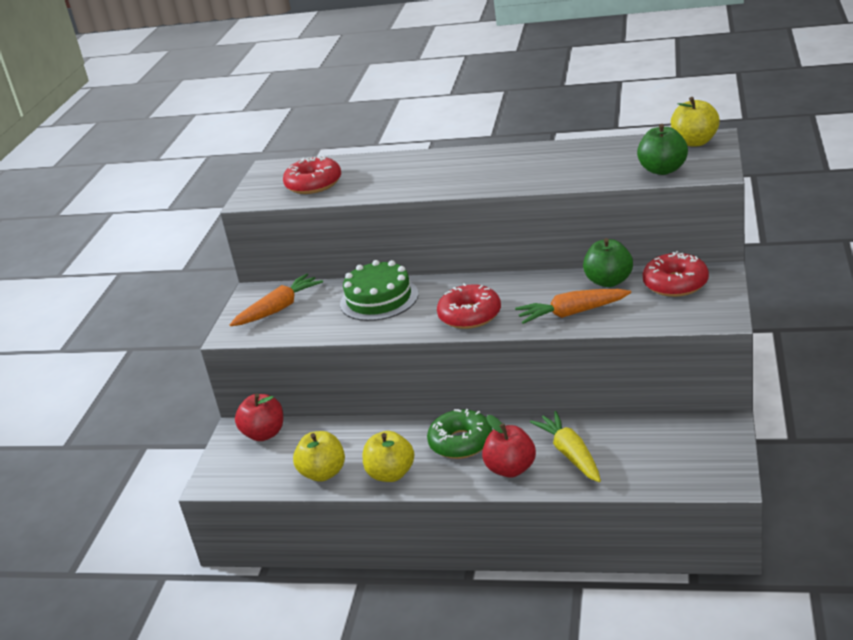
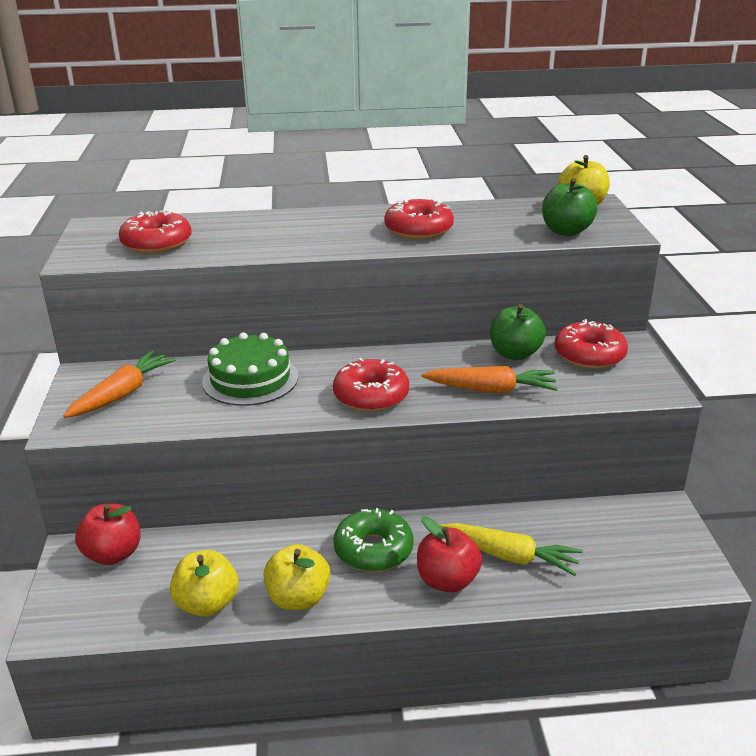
camera: 20 degrees left, 0 degrees up
orange carrot [515,289,631,324] -> orange carrot turned 150 degrees counterclockwise [422,366,558,393]
yellow carrot [530,411,601,482] -> yellow carrot turned 150 degrees clockwise [441,523,583,576]
none -> red donut [384,199,454,240]

